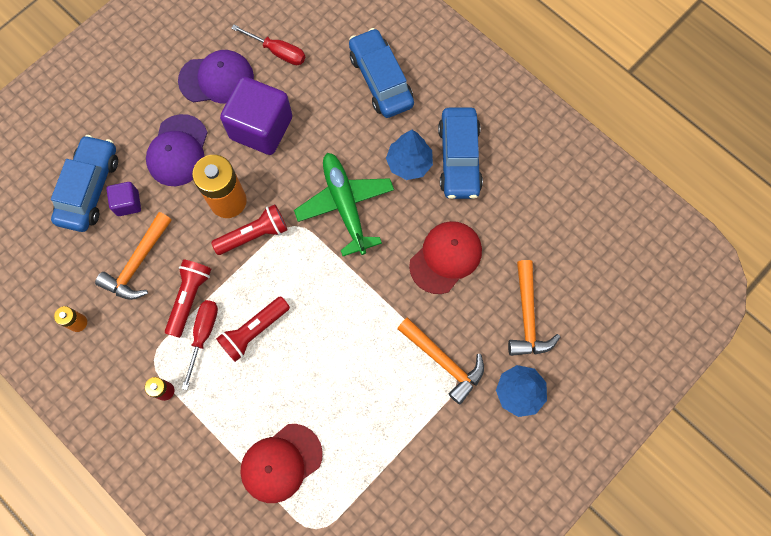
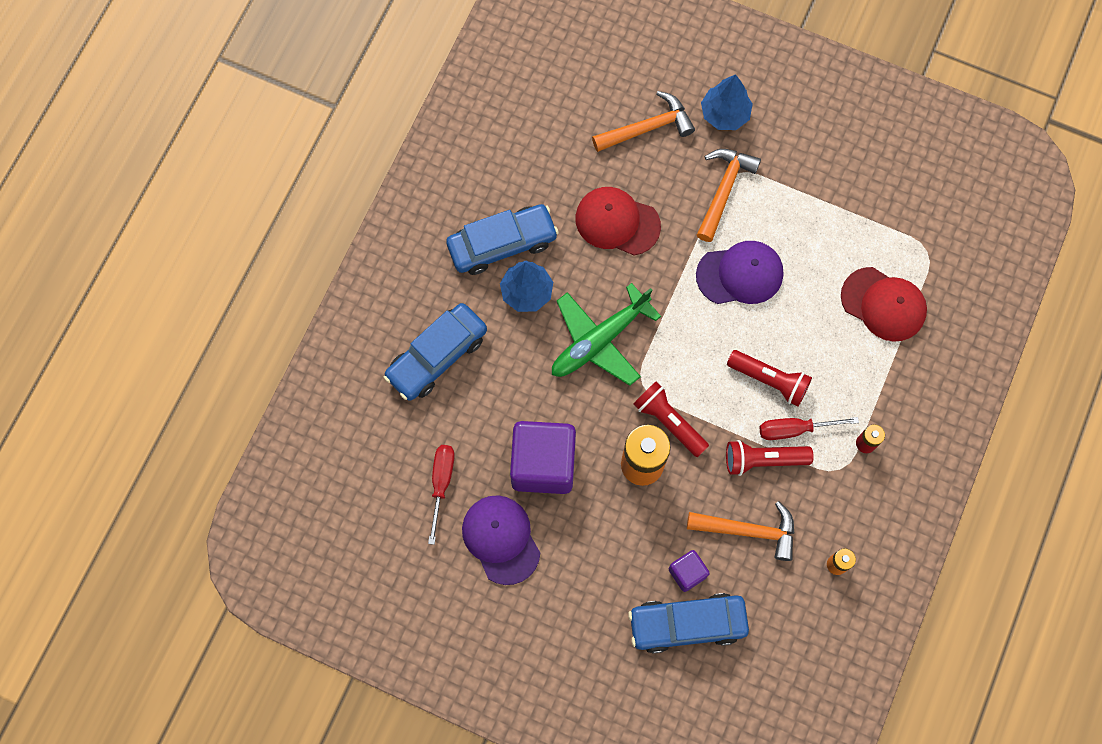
camera: 110 degrees left, 0 degrees up
purple cap [146,114,208,186] -> purple cap moved to [696,241,783,304]

